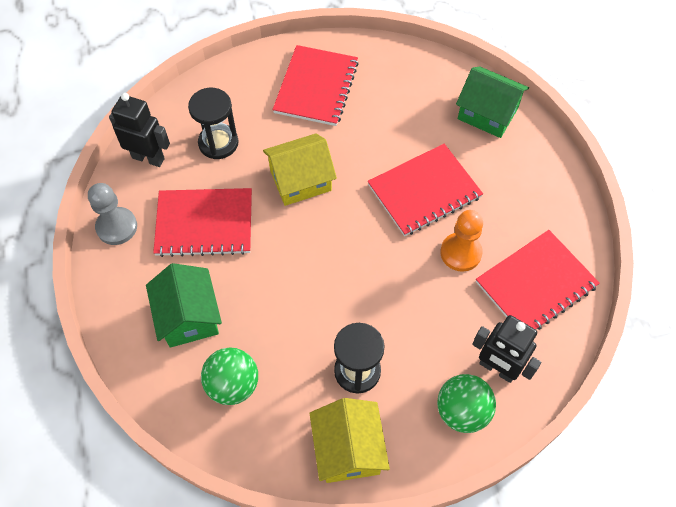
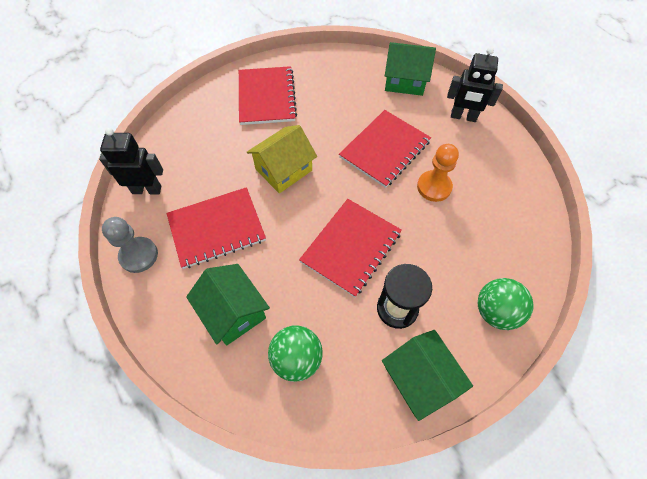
camera: 20 degrees left, 0 degrees up
black hourglass [188,88,239,159] -> none
yellow house [310,398,390,483] -> green house [382,330,473,421]
black robot [472,315,541,383] -> black robot moved to [447,47,503,122]
red notebook [476,230,600,330] -> red notebook moved to [299,199,402,297]

